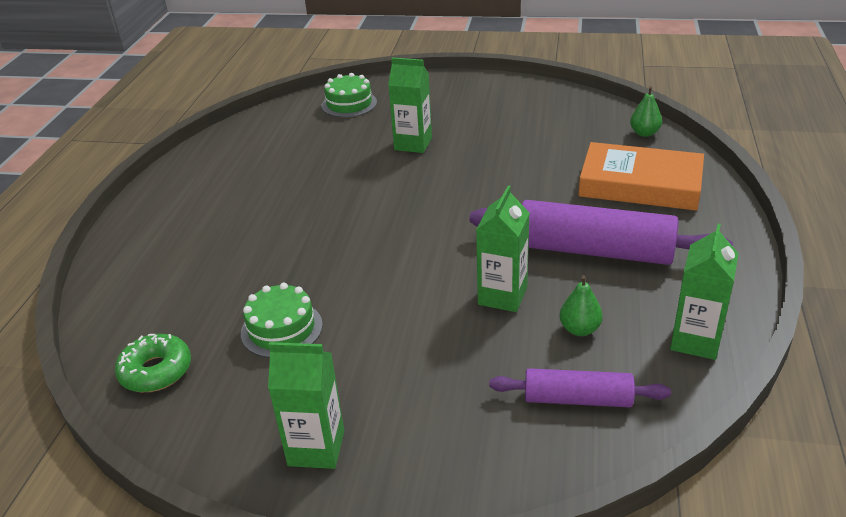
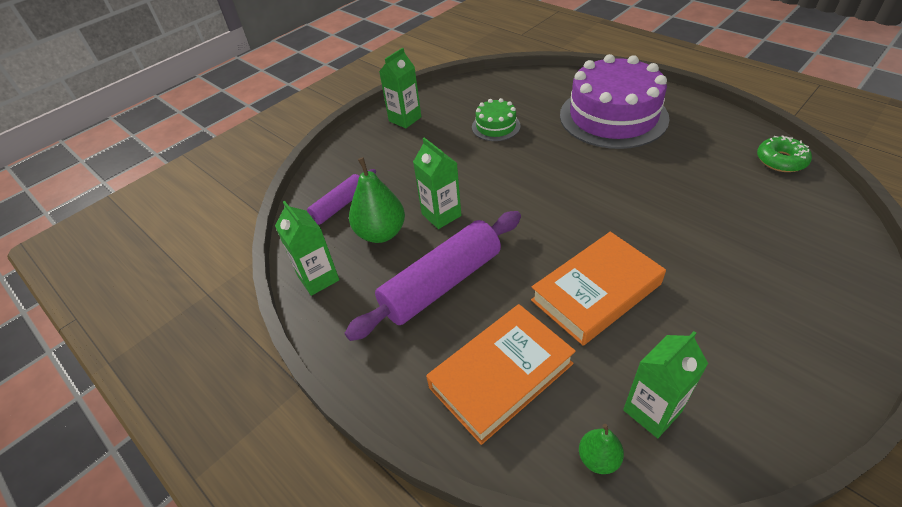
camera: 125 degrees right, 10 degrees up
green donut [115,334,191,392] -> green donut moved to [757,135,812,172]
green cake [322,73,377,118] -> none
green carton [388,57,432,153] -> green carton moved to [623,331,708,438]
green pear [559,275,603,336] -> green pear [349,157,405,243], size x1.85
none -> orange book [531,232,666,346]
none -> purple cake [560,54,670,149]

